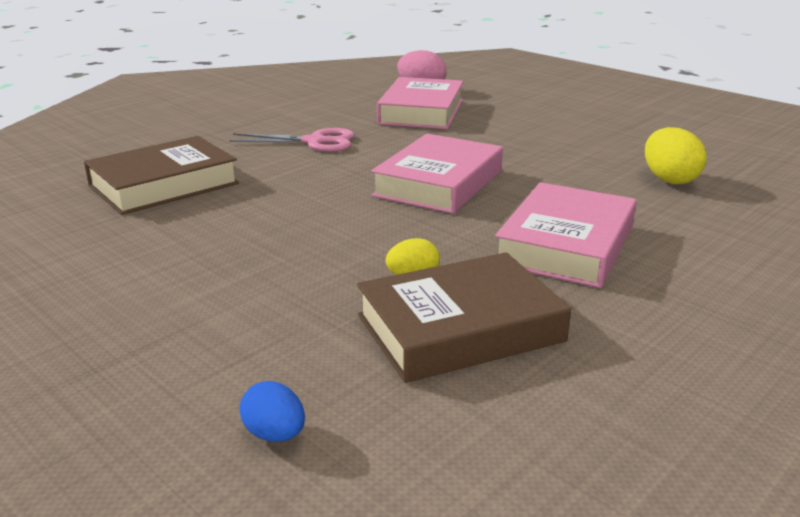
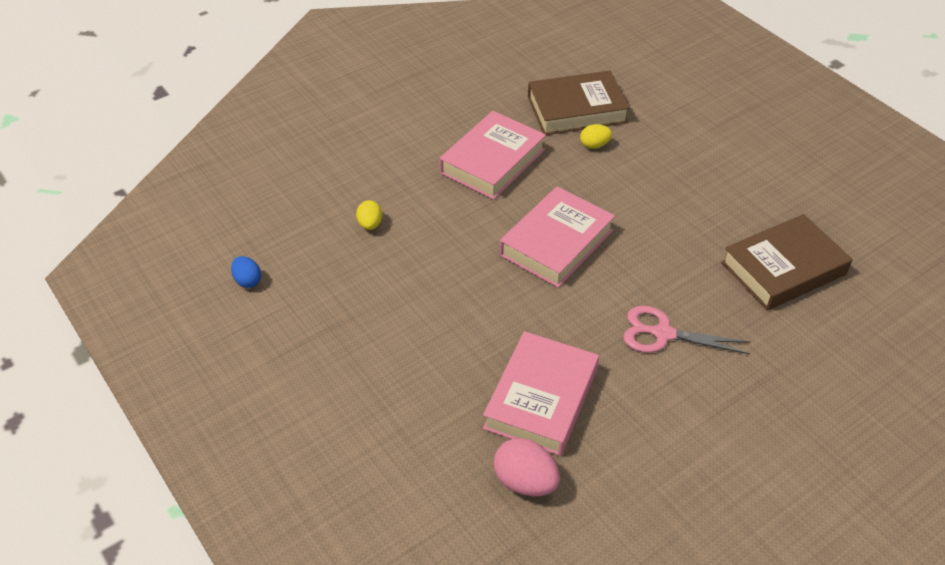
camera: 170 degrees left, 20 degrees up
blue egg [239,381,305,442] -> blue egg moved to [231,256,261,288]
yellow egg [645,127,707,184] -> yellow egg [356,200,382,230], size x0.61

